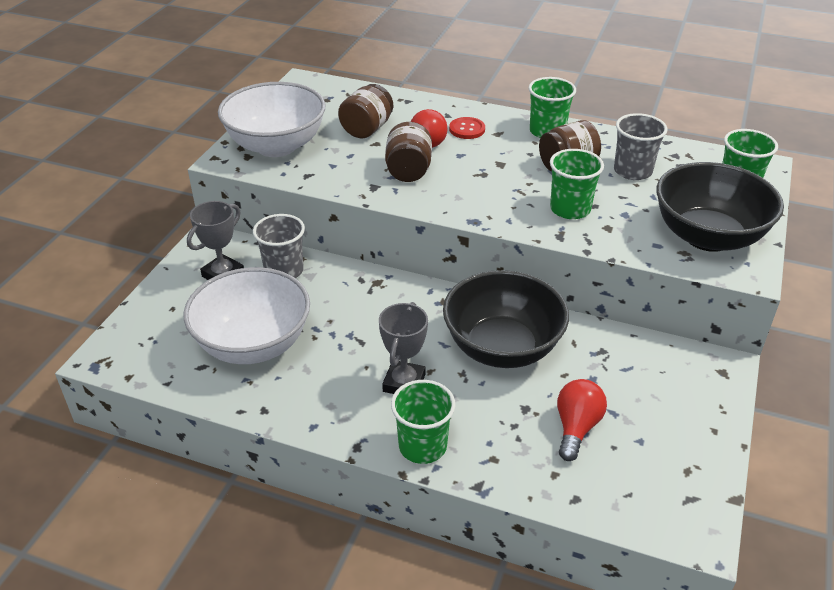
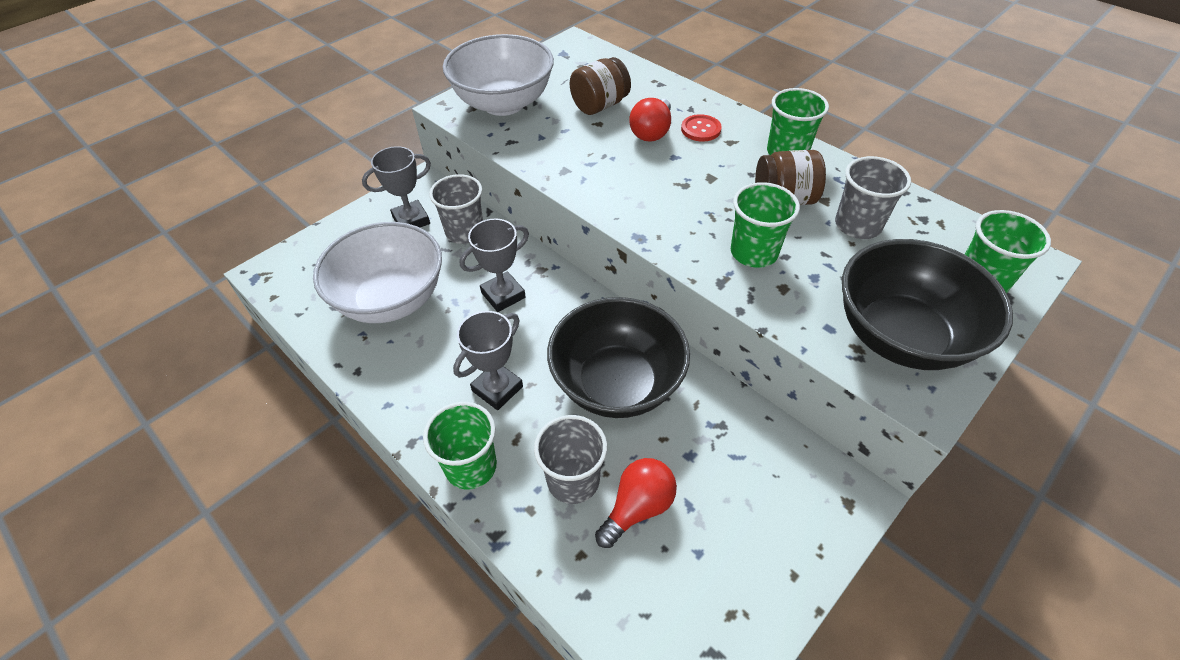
camera: 25 degrees right, 10 degrees up
brown jar [385,122,432,182] -> none
none -> grey trophy [460,219,529,312]
none -> grey cup [534,415,607,504]

